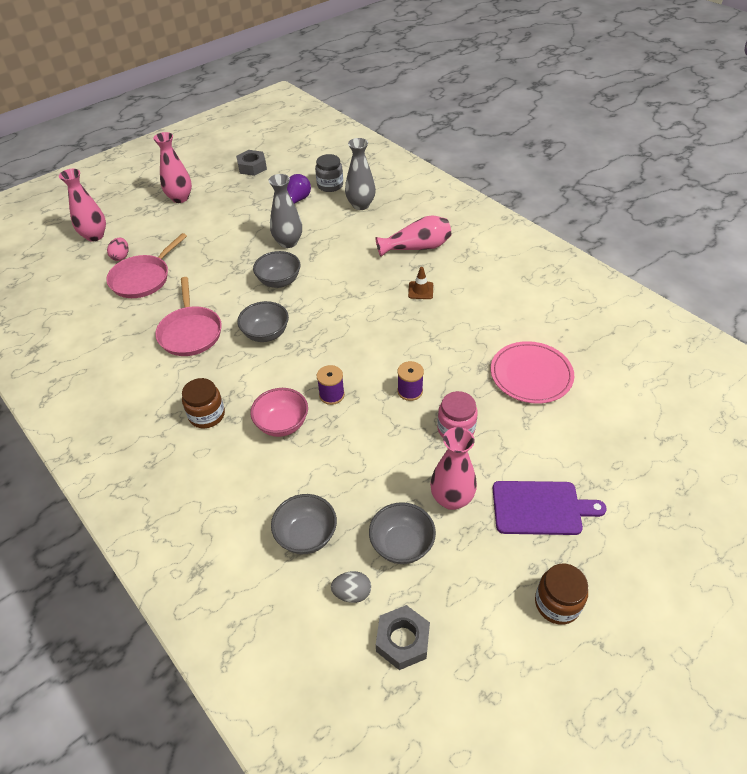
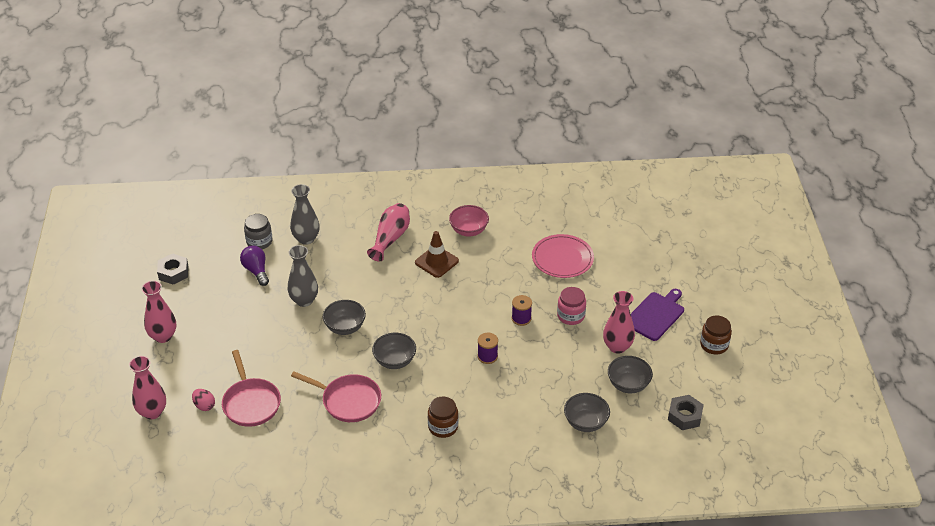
camera: 55 degrees left, 5 degrees down
pink bowl [250,388,308,437] -> pink bowl moved to [449,205,489,237]
grey egg [331,571,371,603] -> none
brown traffic cone [408,267,433,299] -> brown traffic cone [415,231,459,278], size x1.62

